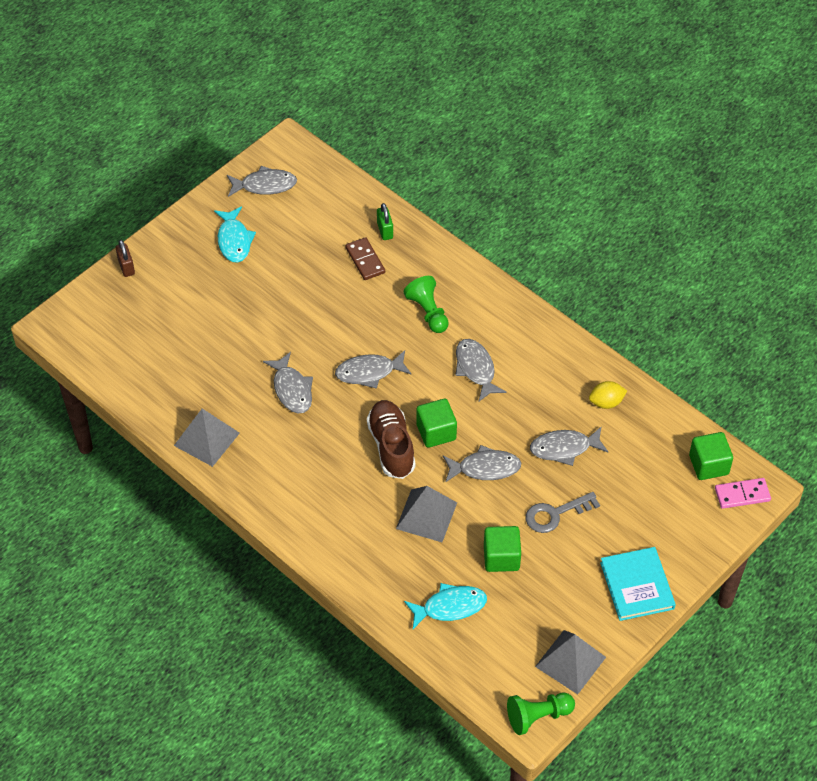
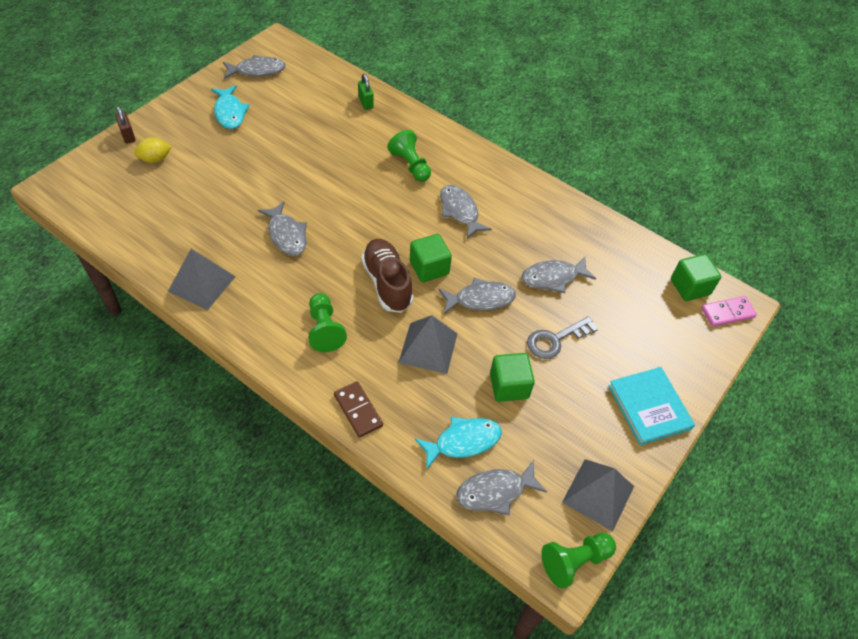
camera: 10 degrees left, 0 degrees up
grey fish [335,350,412,389] -> grey fish moved to [456,460,547,515]
brown domino [345,237,385,280] -> brown domino moved to [334,381,383,438]
yellow lemon [589,381,627,409] -> yellow lemon moved to [134,137,172,163]
none -> green pawn [308,293,347,352]

